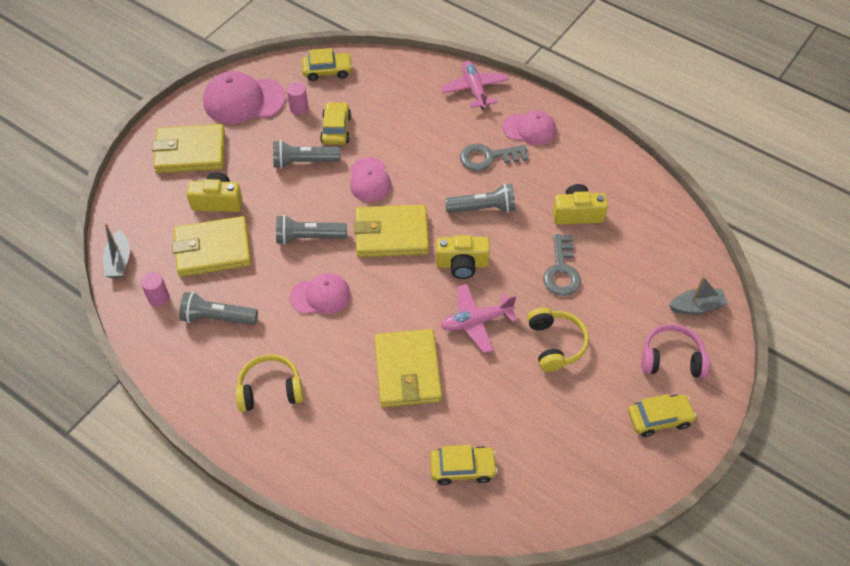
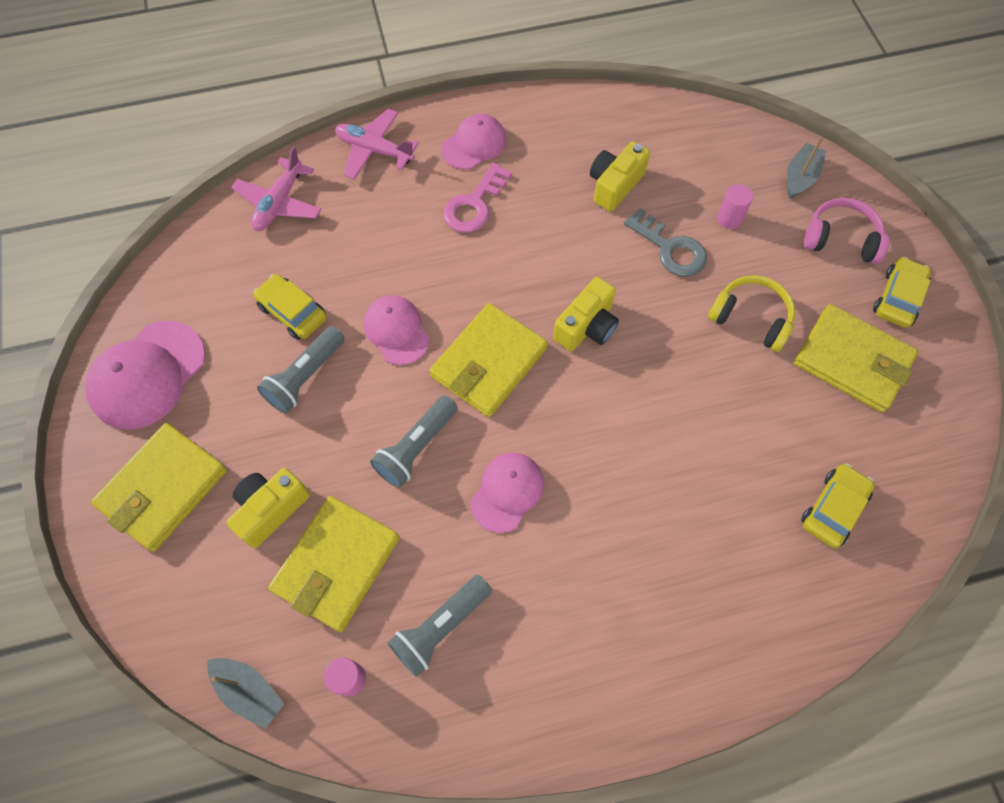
camera: 50 degrees left, 10 degrees up
yellow headphones [235,354,304,412] -> none
pink cylinder [287,82,308,115] -> pink cylinder moved to [717,184,753,229]
yellow car [302,48,353,81] -> none
pink cap [350,158,391,202] -> pink cap turned 150 degrees counterclockwise [364,295,430,365]
yellow wallet [374,329,442,407] -> yellow wallet moved to [794,304,918,413]
pink plane [441,284,517,353] -> pink plane moved to [231,146,322,231]
grey flashlight [445,183,516,213] -> none
grey key [460,144,528,171] -> pink key [443,163,512,233]
pink headphones [641,324,710,378] -> pink headphones turned 60 degrees clockwise [804,198,890,264]

